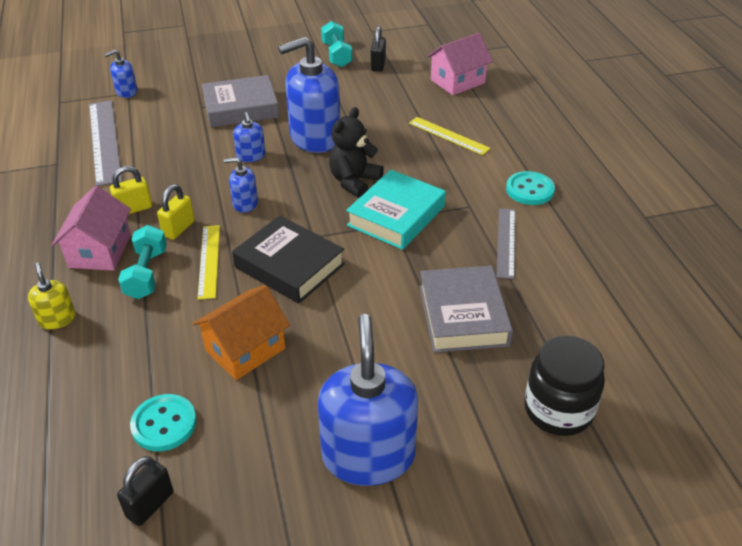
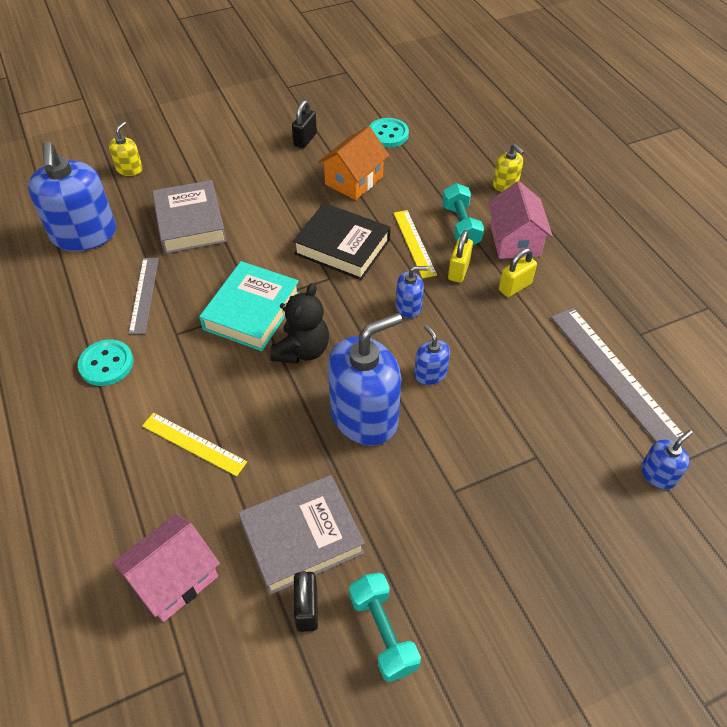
camera: 170 degrees right, 10 degrees up
black padlock [117,456,173,526] -> black padlock moved to [292,100,317,148]
grey book [202,75,279,127] -> grey book moved to [238,475,365,595]
blue soap dispenser [318,314,418,486] -> blue soap dispenser moved to [28,142,116,251]
black jar [524,335,605,436] -> yellow soap dispenser [109,122,143,176]

